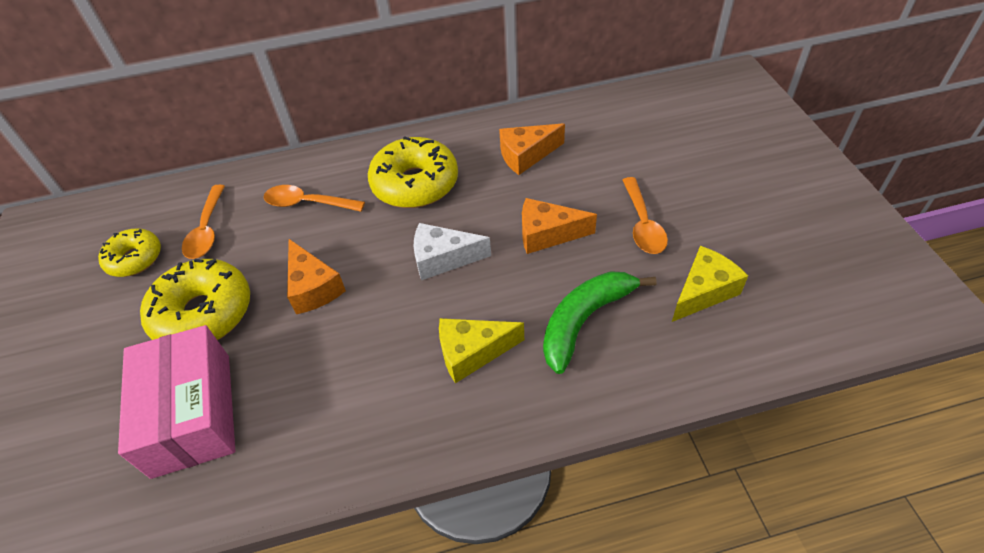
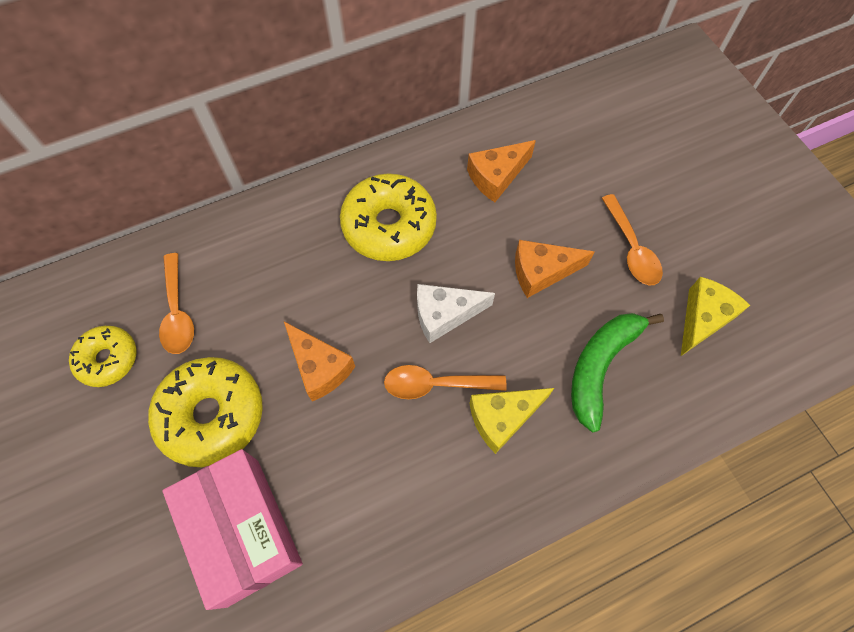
camera: 15 degrees left, 15 degrees up
orange spoon [264,185,365,212] -> orange spoon moved to [384,365,506,399]

